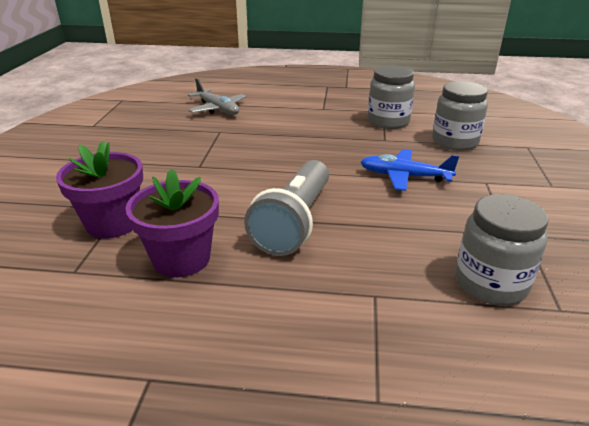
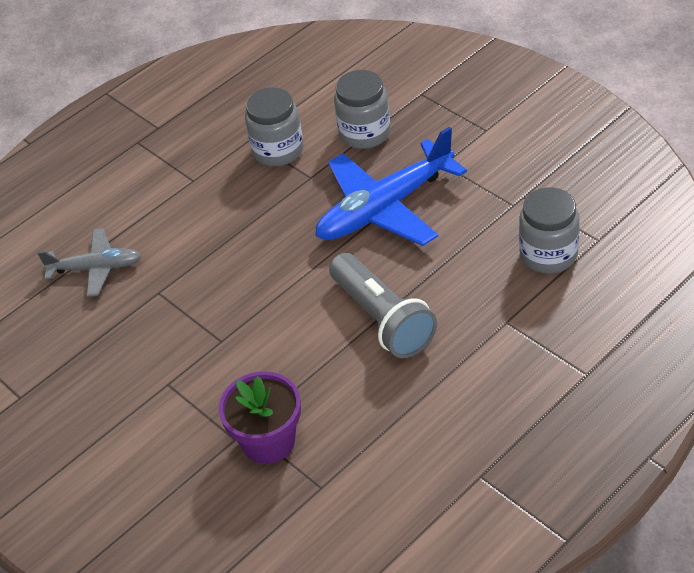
camera: 45 degrees left, 15 degrees up
purple flower pot [126,168,219,277] -> none
blue plane [360,149,459,191] -> blue plane [315,127,467,246], size x1.74

